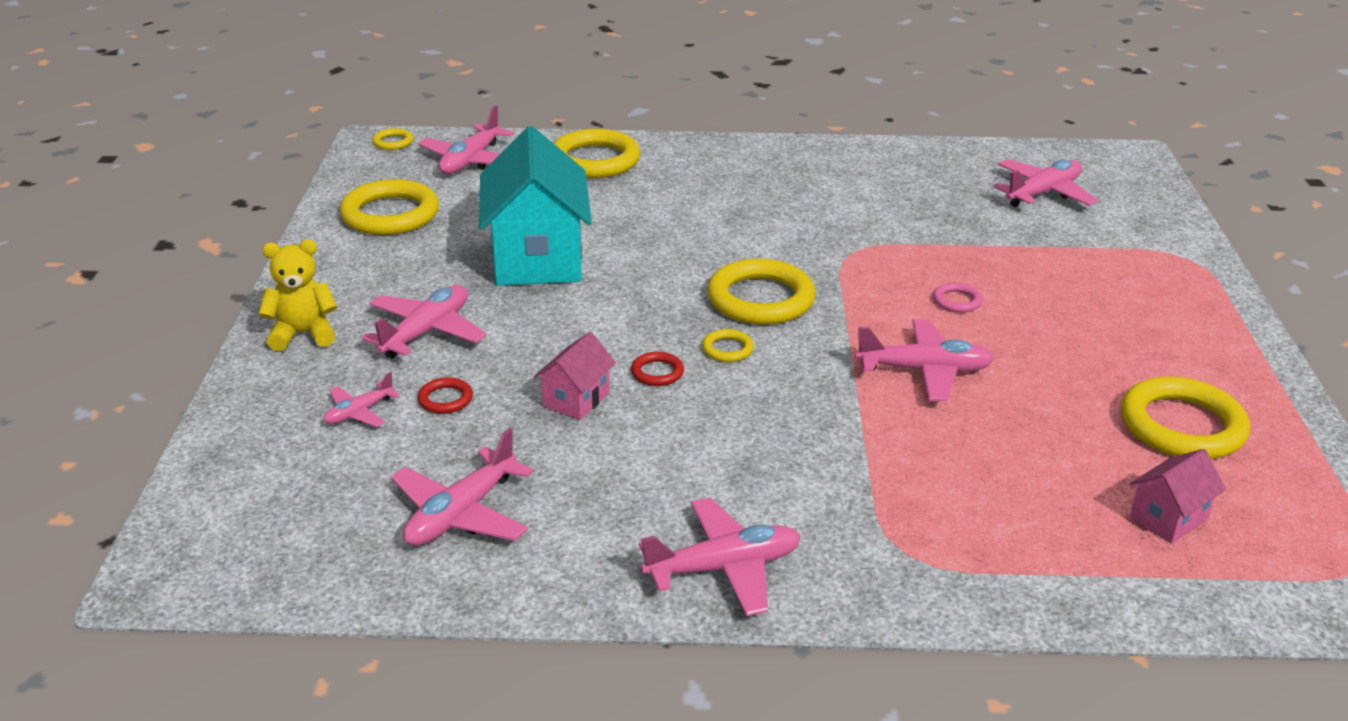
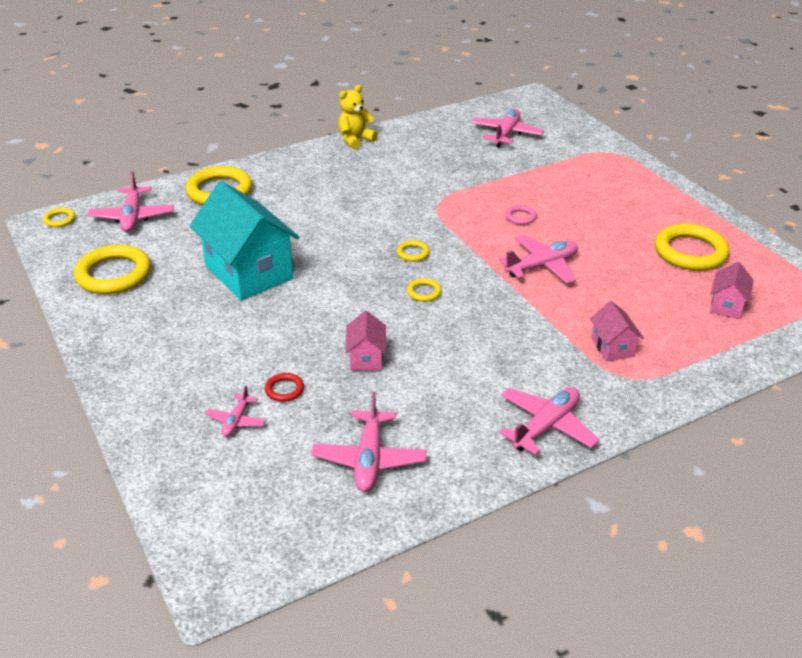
camera: 30 degrees left, 5 degrees up
yellow teddy bear [258,240,337,351] -> yellow teddy bear moved to [338,85,378,149]
pink plane [362,285,487,359] -> none
red ring [631,352,684,386] -> none
yellow ring [707,259,815,325] -> yellow ring [397,240,430,262], size x0.45
none -> pink house [590,301,644,362]

